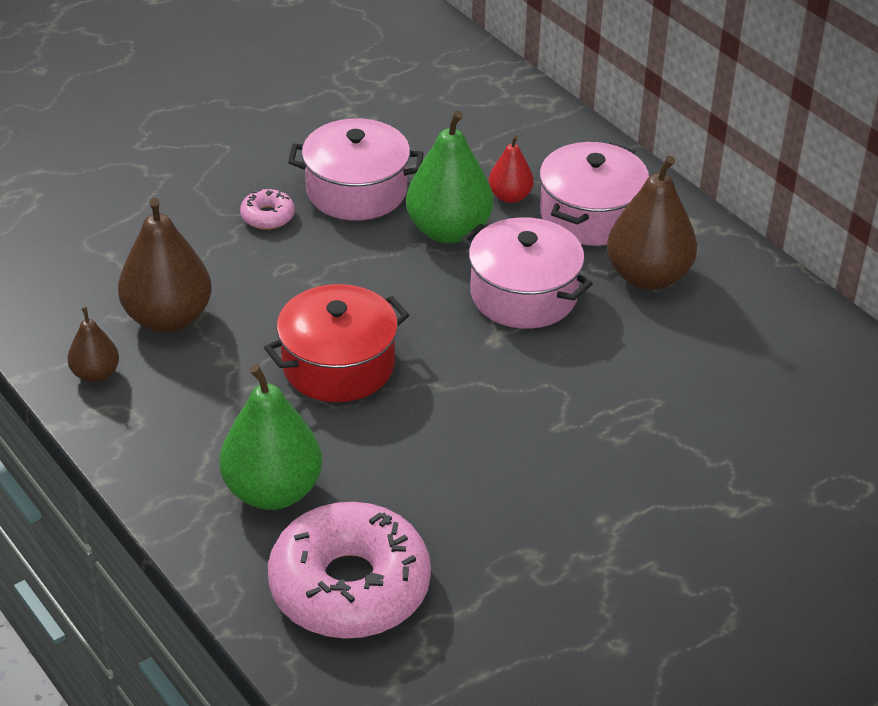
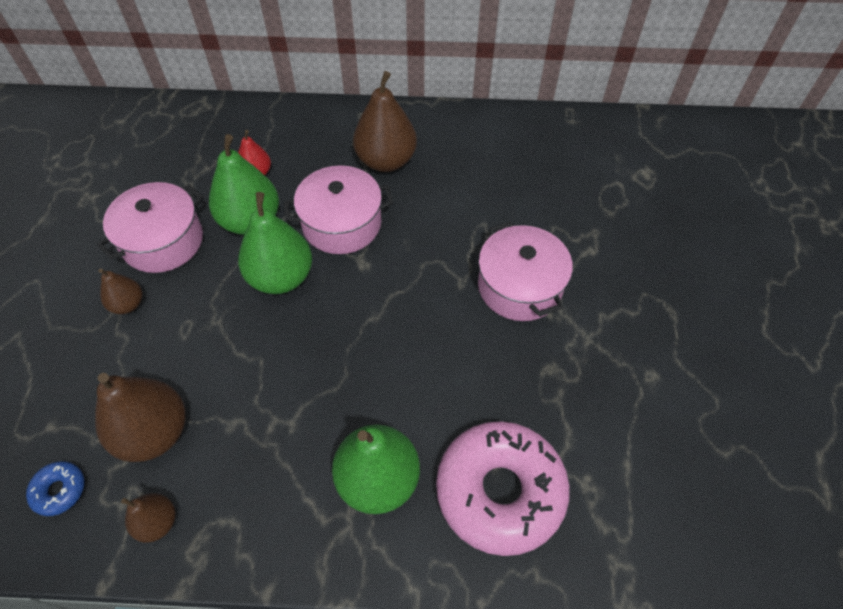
camera: 50 degrees left, 15 degrees up
pink donut [240,189,295,230] -> brown pear [99,269,142,314]
red pot [264,284,409,402] -> none
pink pot [539,142,649,246] -> pink pot moved to [478,221,573,321]
none -> blue donut [26,461,84,516]
none -> green pear [238,192,312,294]

